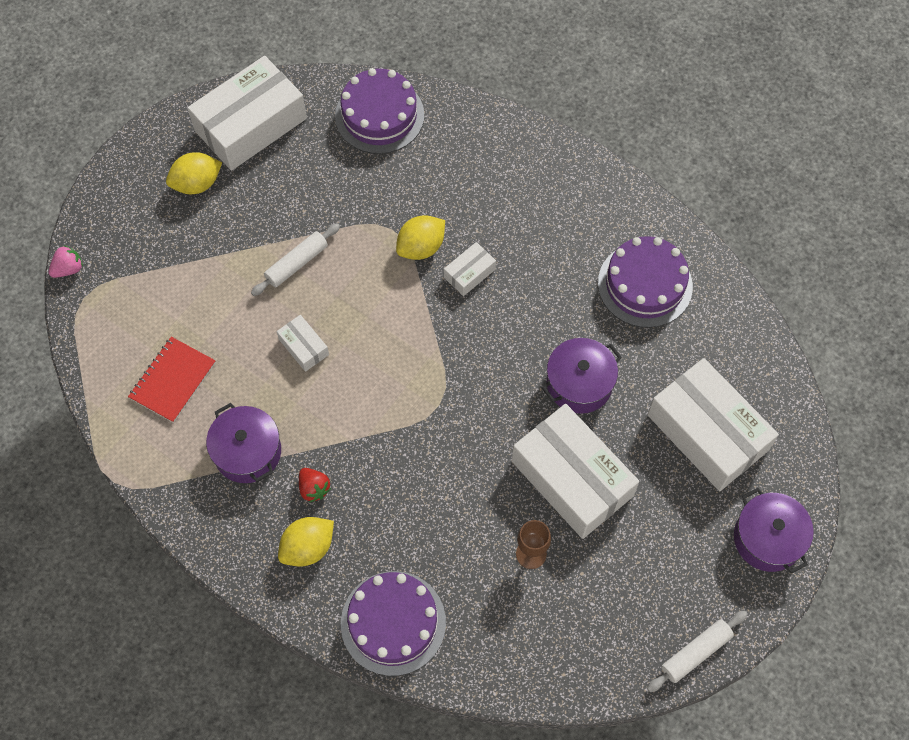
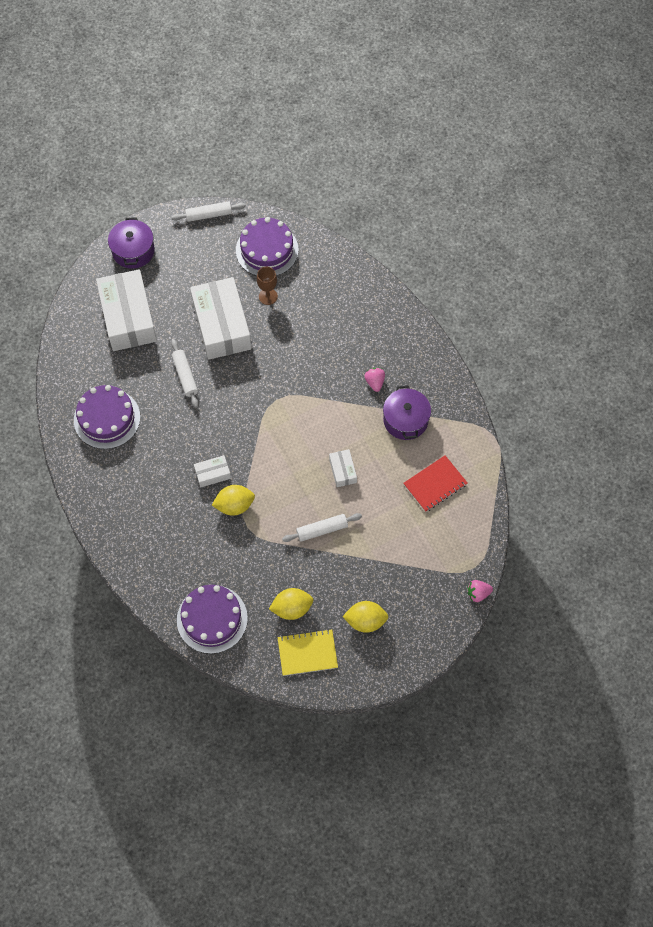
camera: 155 degrees left, 0 degrees up
white box [187,56,307,171] -> yellow notebook [277,629,338,676]
yellow lemon [278,517,334,567] -> yellow lemon moved to [269,588,313,620]
red strawberry [299,468,331,503] -> pink strawberry [364,368,385,392]
purple cake [341,571,446,676] -> purple cake moved to [236,217,298,276]
purple pot [542,338,622,414] -> white rolling pin [171,339,199,408]

